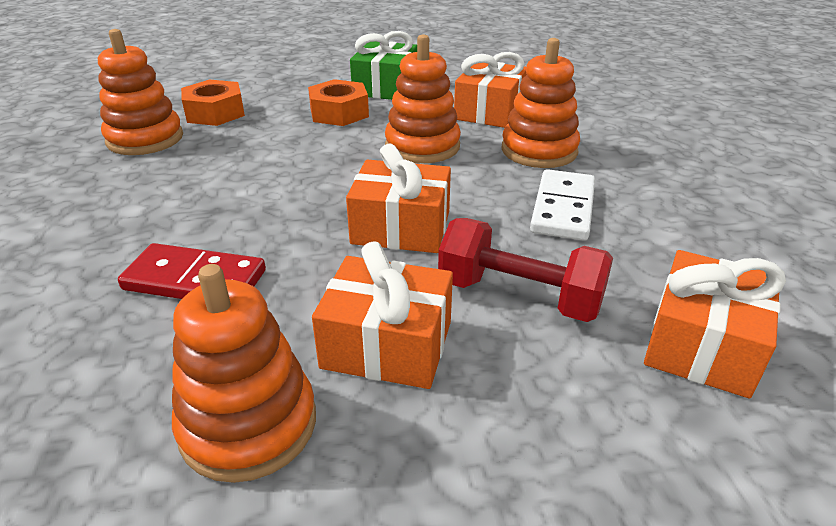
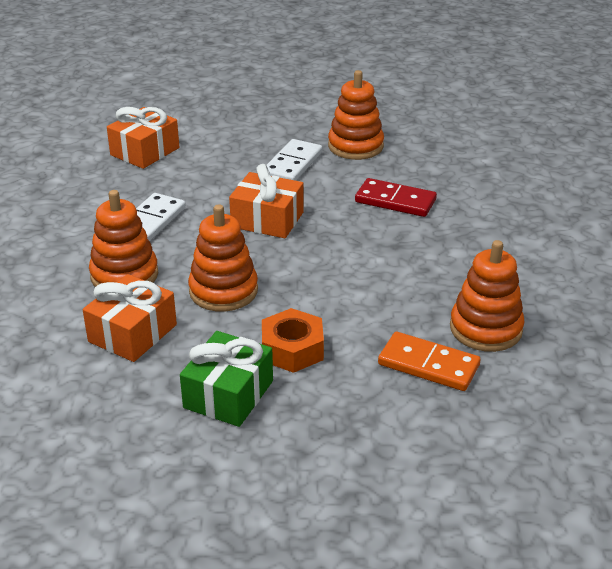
camera: 170 degrees left, 0 degrees up
orange nut [181,80,245,126] -> orange domino [378,332,480,391]
orange gift [312,241,453,389] -> white domino [266,139,322,181]
red dumbbell [438,218,613,322] -> none

